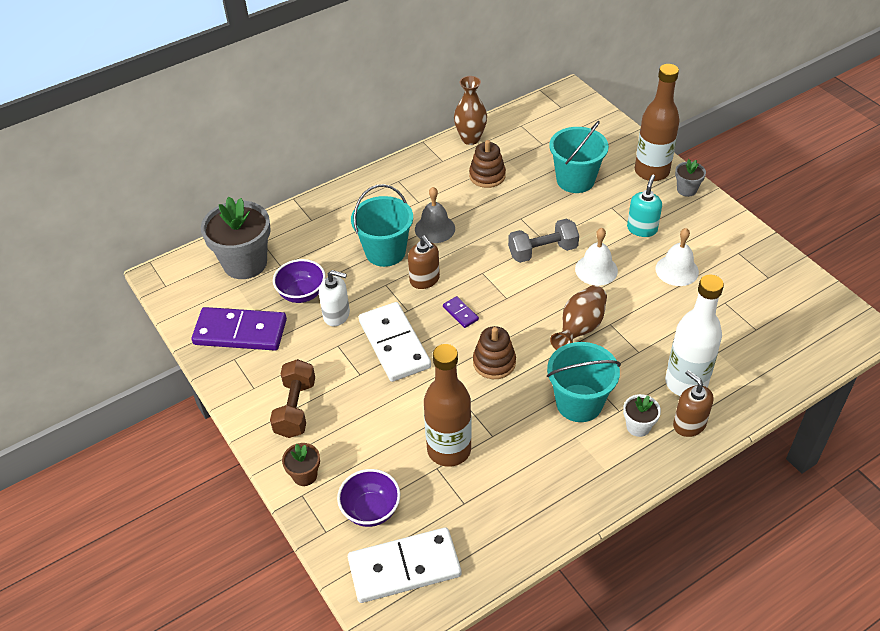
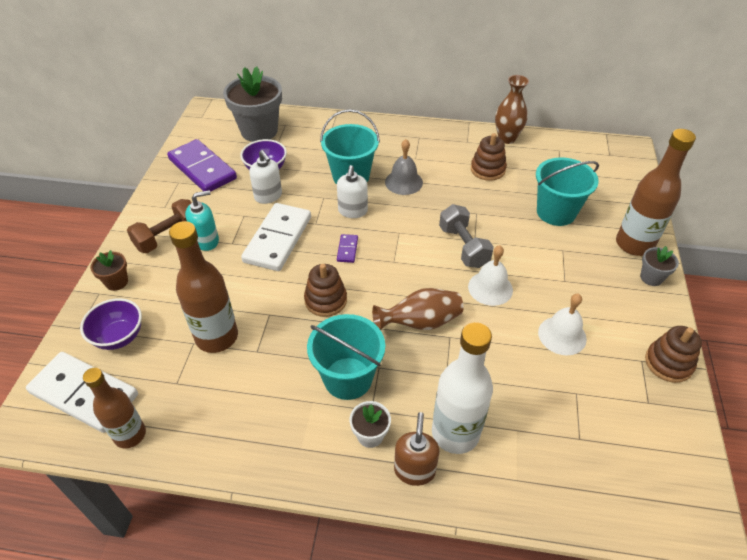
camera: 40 degrees right, 0 degrees up
brown soap dispenser [408,236,440,289] -> white soap dispenser [337,165,368,218]
grey dumbbell [508,219,579,263] -> grey dumbbell turned 45 degrees clockwise [439,204,494,268]
turquoise soap dispenser [627,175,662,237] -> turquoise soap dispenser moved to [185,190,219,251]
none -> brown bottle [83,368,146,448]
none -> brown stacking toy [645,326,702,383]

